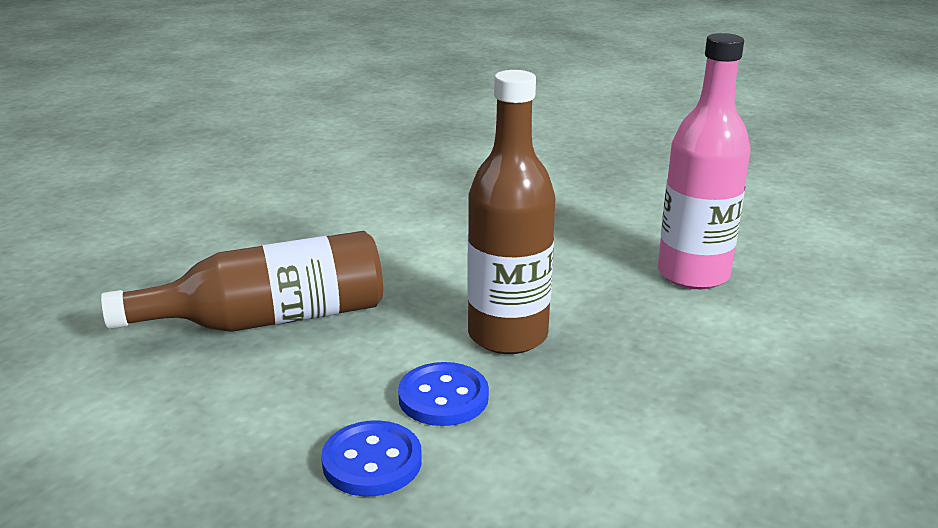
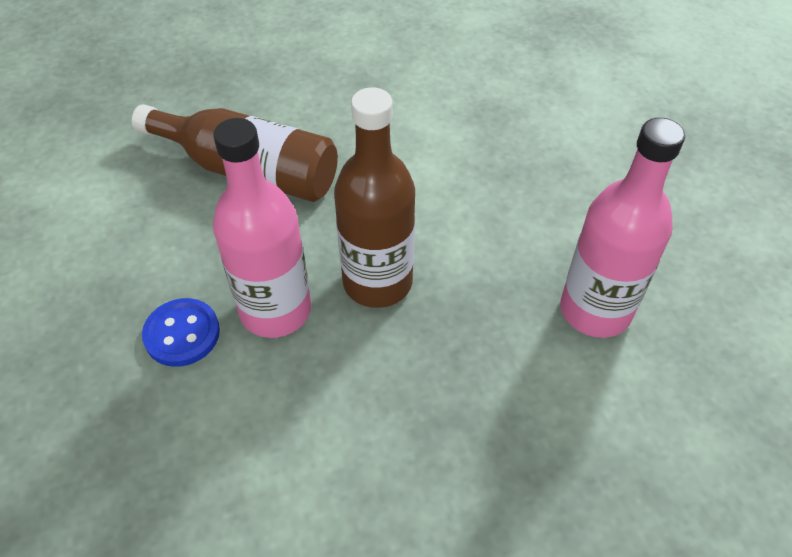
camera: 40 degrees right, 25 degrees up
blue button [398,362,489,426] -> pink bottle [213,118,311,338]

